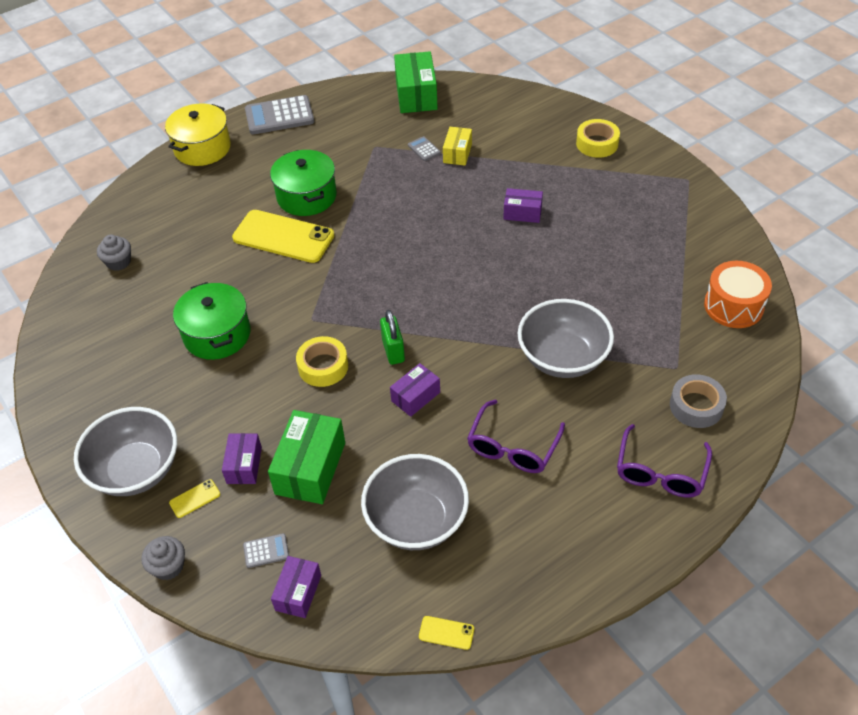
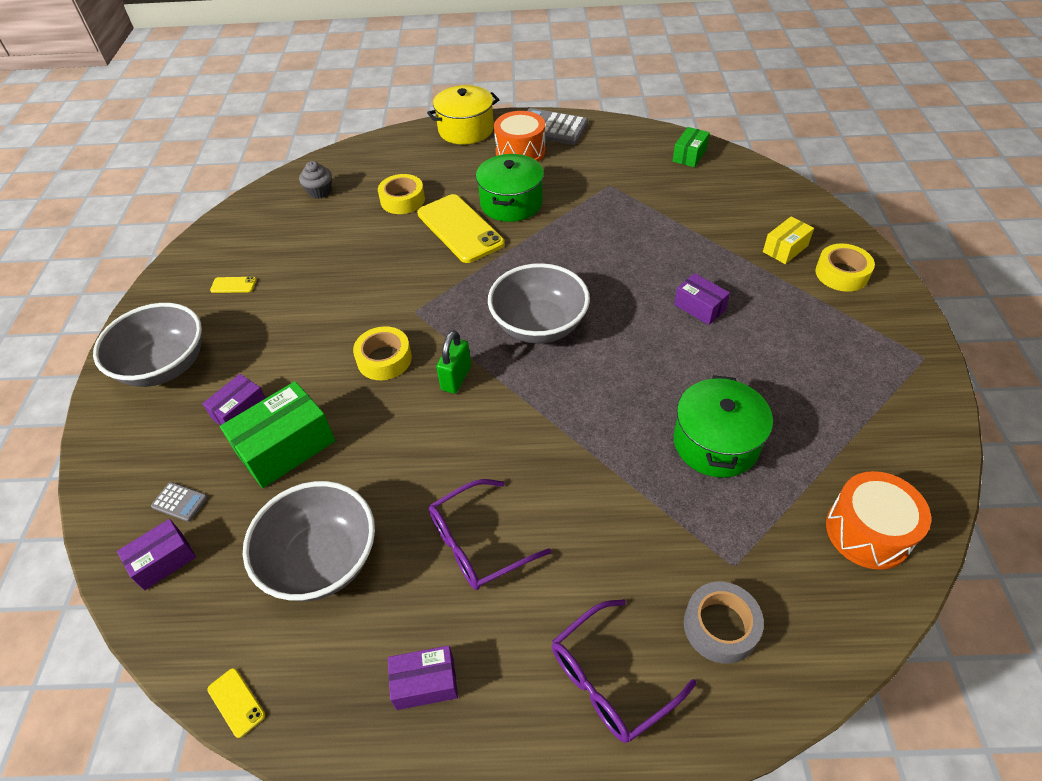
camera: 35 degrees right, 0 degrees up
grey cupcake [141,536,185,580] -> none
yellow phone [169,479,220,518] -> yellow phone moved to [210,277,257,293]
green pot [173,282,250,360] -> green pot moved to [674,375,773,478]
purple box [390,363,440,417] -> purple box moved to [388,645,458,710]
green box [394,51,438,113] -> green box [673,127,710,167], size x0.59
grey calculator [408,136,441,161] -> none
yellow box [443,127,472,166] -> yellow box moved to [763,216,814,264]
grey bowl [518,299,614,378] -> grey bowl moved to [488,263,590,344]
none -> yellow tape [378,174,425,214]
none -> orange drum [494,111,546,162]

